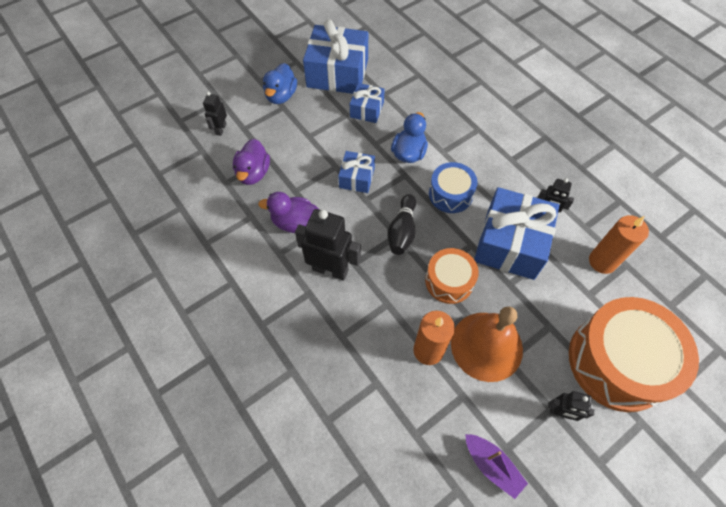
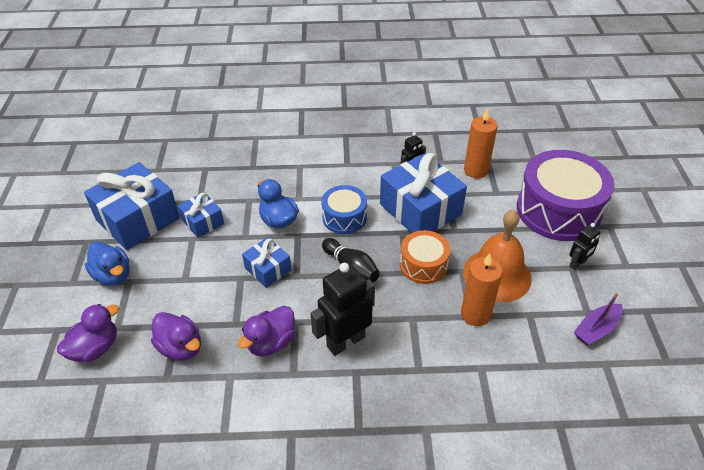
camera: 55 degrees left, 15 degrees down
black robot [203,92,227,136] -> purple duck [57,304,119,362]
purple boat [465,434,528,499] -> purple boat turned 150 degrees clockwise [574,292,623,345]
orange drum [569,297,699,412] -> purple drum [517,150,614,241]

